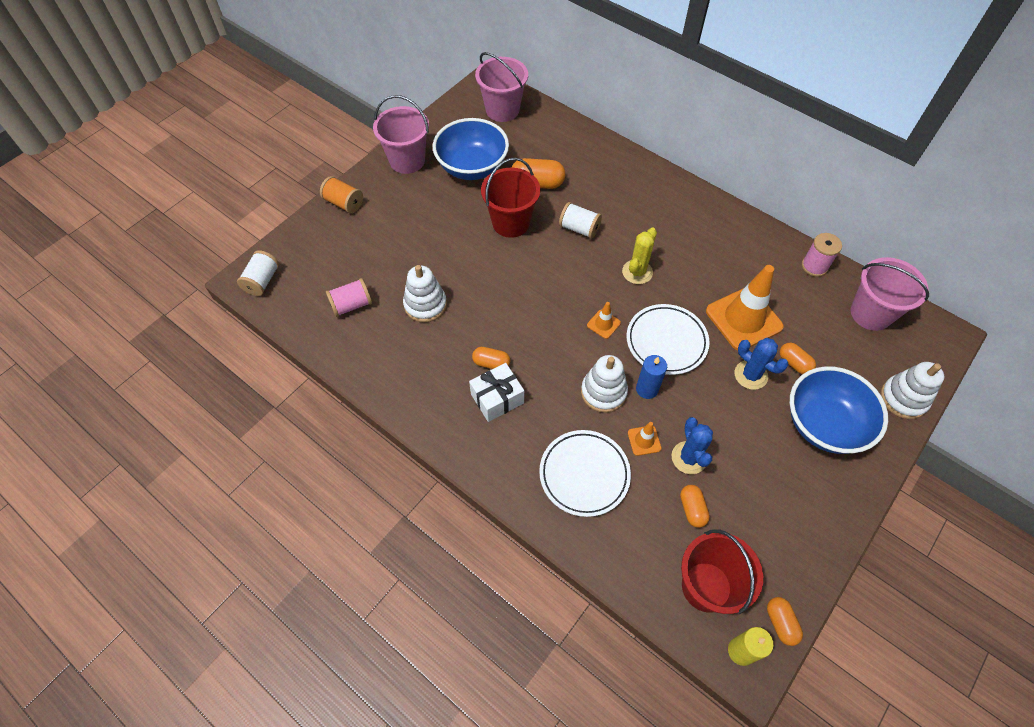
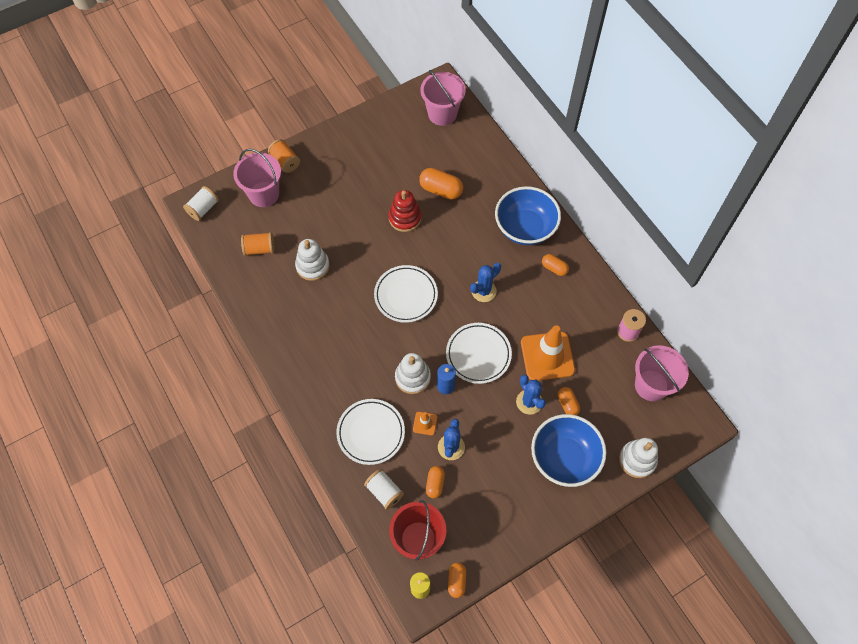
camera: 20 degrees right, 5 degrees up
pink spool [326,278,372,317] -> orange spool [241,232,275,256]
pink bucket [373,95,429,174] -> pink bucket moved to [233,149,281,207]
blue bowl [433,118,509,180] -> blue bowl moved to [495,186,561,245]
white gift [469,363,524,422] -> none
orange capsule [472,347,510,369] -> orange capsule moved to [542,254,569,276]
red bucket [481,158,540,238] -> red stacking toy [389,190,421,232]
white spool [559,202,602,239] -> white spool moved to [364,469,404,510]
orange traffic cone [587,302,621,339] -> none
yellow cactus [622,227,657,284] -> blue cactus [470,263,501,302]
none -> white plate [374,265,438,323]

